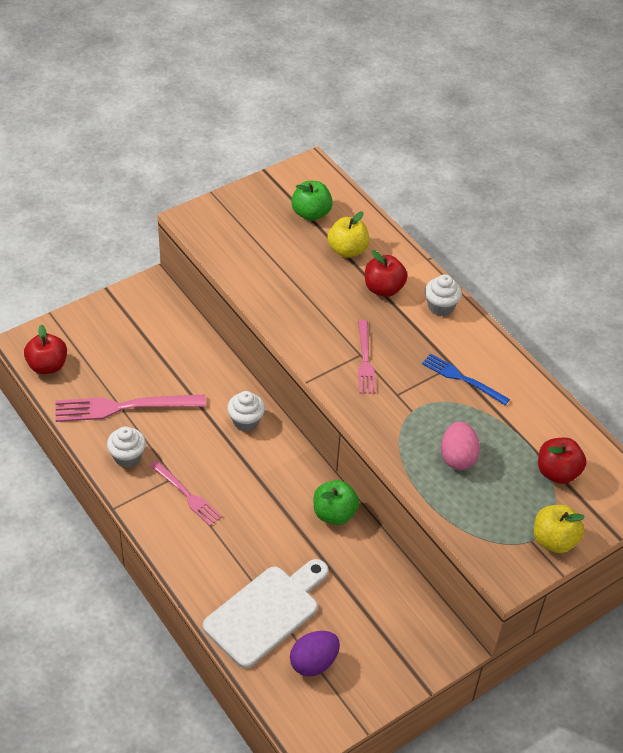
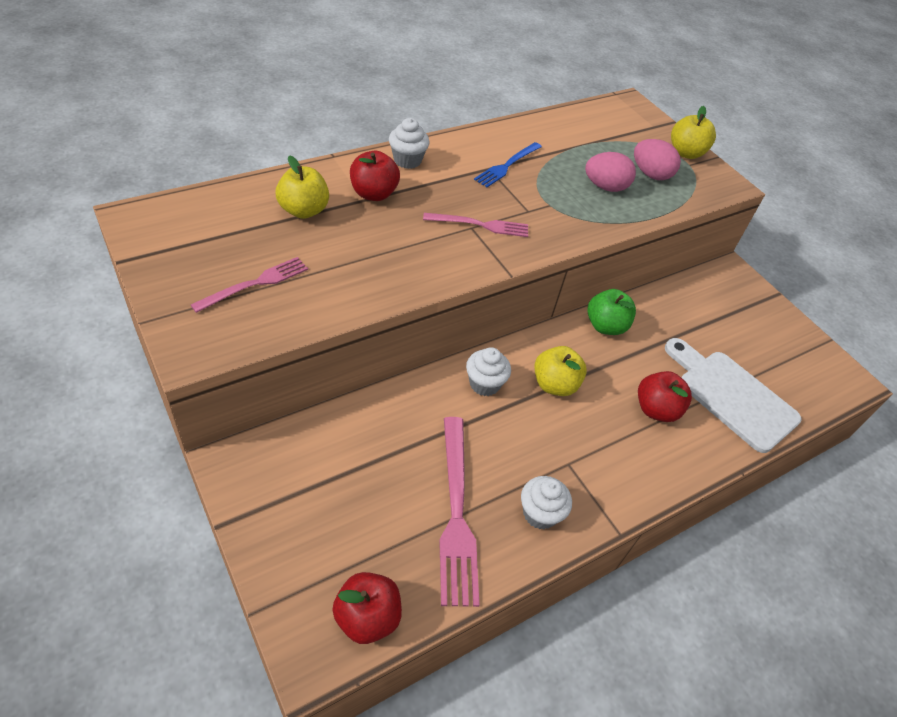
camera: 90 degrees left, 0 degrees up
pink fork [149,460,222,526] -> pink fork moved to [191,257,308,313]
purple egg [290,631,340,677] -> none
green apple [291,181,333,221] -> none
red apple [538,438,586,484] -> red apple moved to [638,371,692,422]
none -> yellow apple [534,346,587,396]
none -> pink egg [634,139,681,180]

